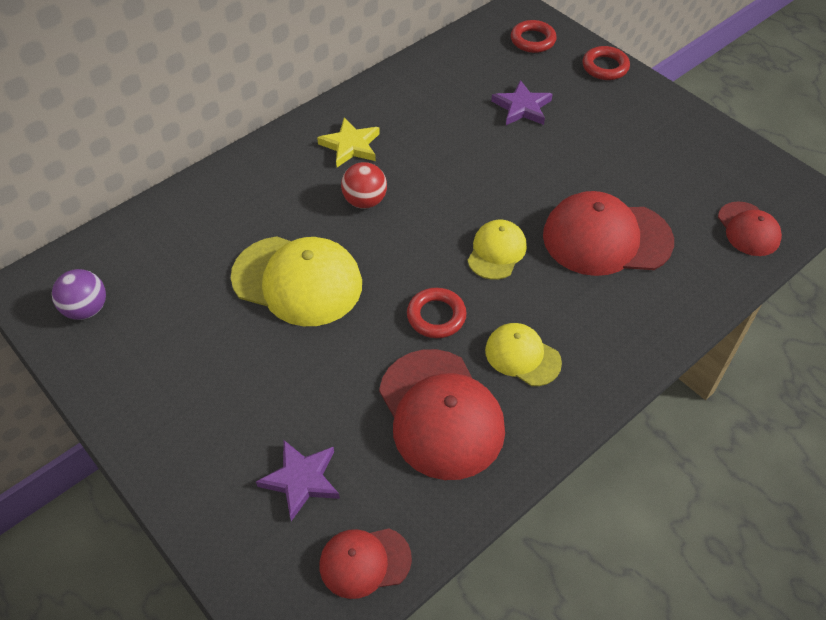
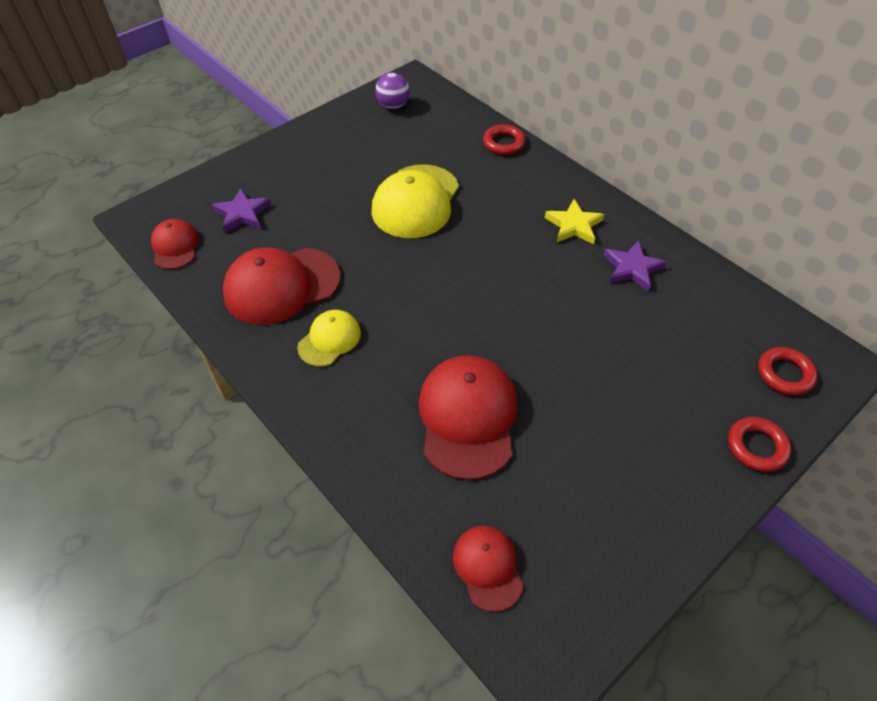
camera: 90 degrees right, 0 degrees up
red ball [341,162,387,209] -> none
red ring [407,288,467,338] -> red ring moved to [483,124,526,155]
yellow cap [467,220,527,280] -> none
purple star [491,80,553,125] -> purple star moved to [603,241,667,292]
red cap [718,201,782,256] -> red cap turned 90 degrees clockwise [453,526,523,612]

